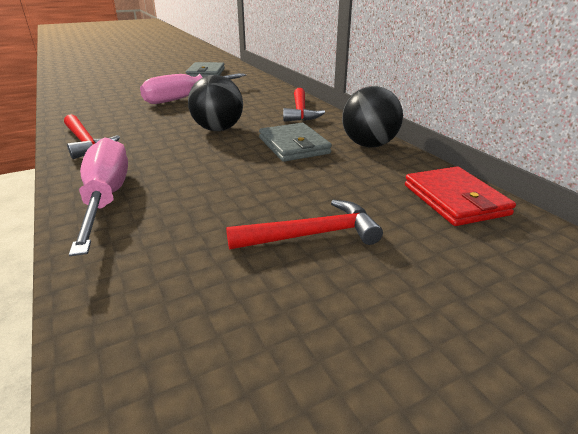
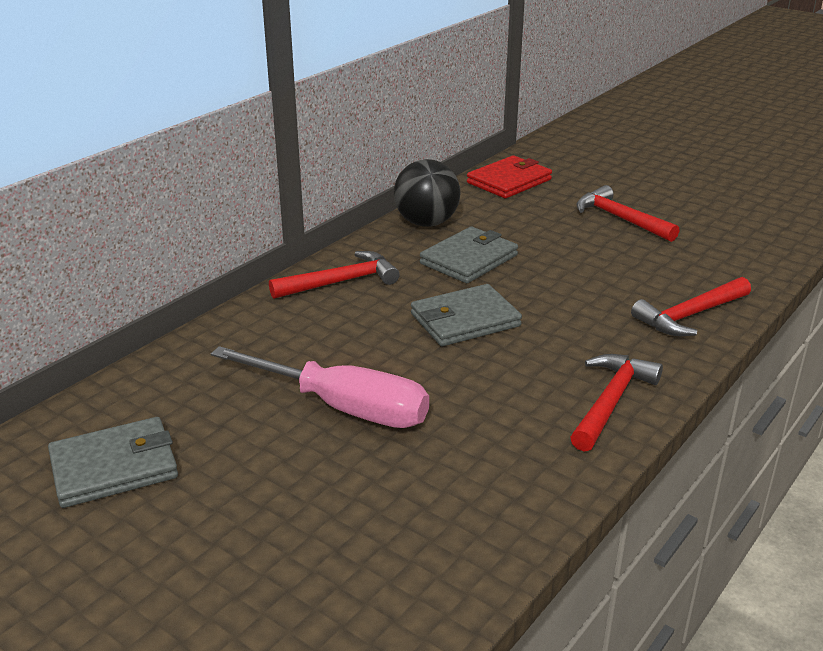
camera: 115 degrees left, 0 degrees up
pink screwdriver [69,137,128,256] -> red hammer [631,277,751,336]
black ball [188,75,243,131] -> grey wallet [411,284,522,346]

